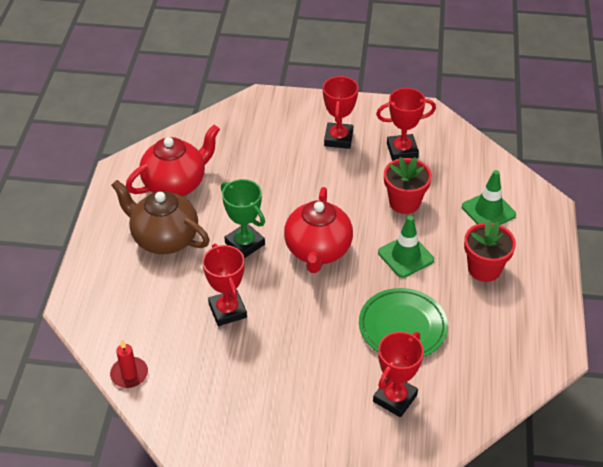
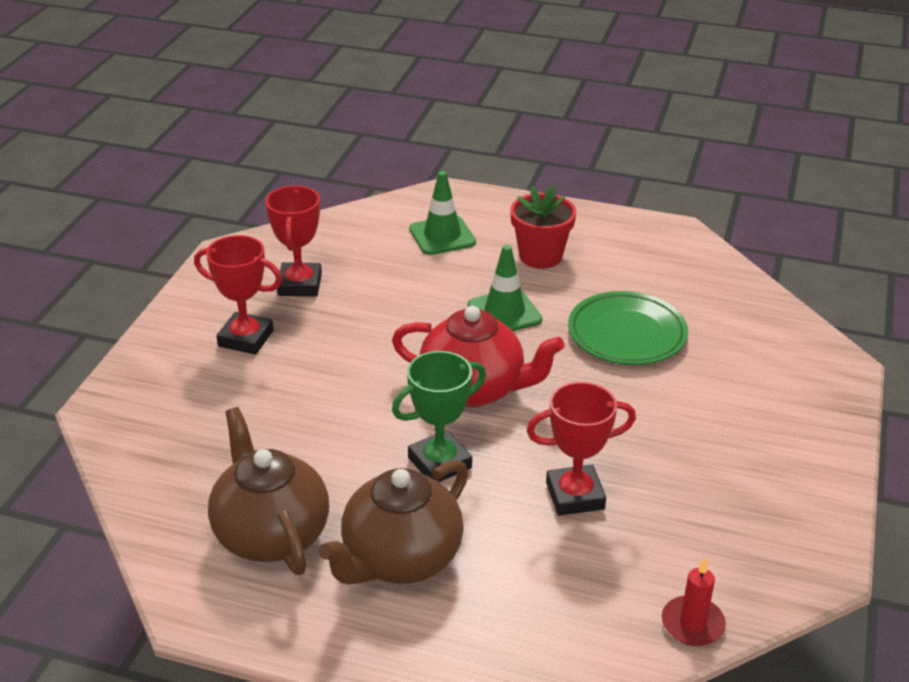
camera: 80 degrees left, 10 degrees down
red teapot [126,125,220,196] -> brown teapot [208,407,329,575]
red trophy [373,332,424,417] -> none
red flower pot [384,157,432,214] -> none

